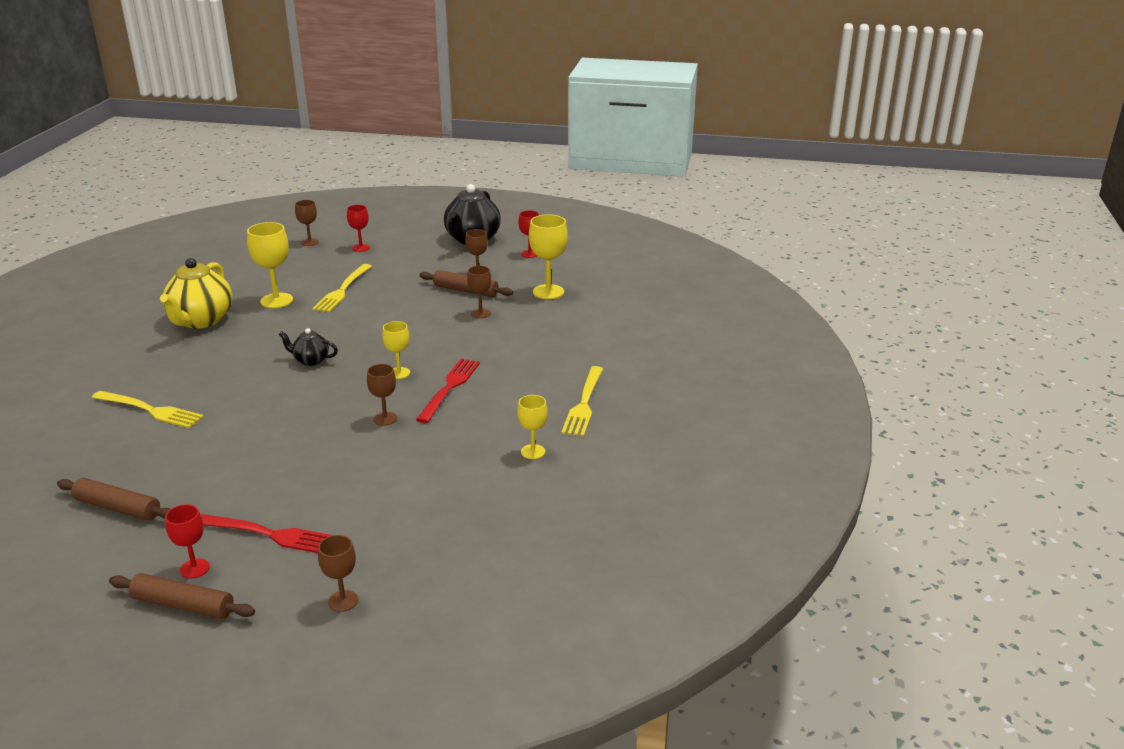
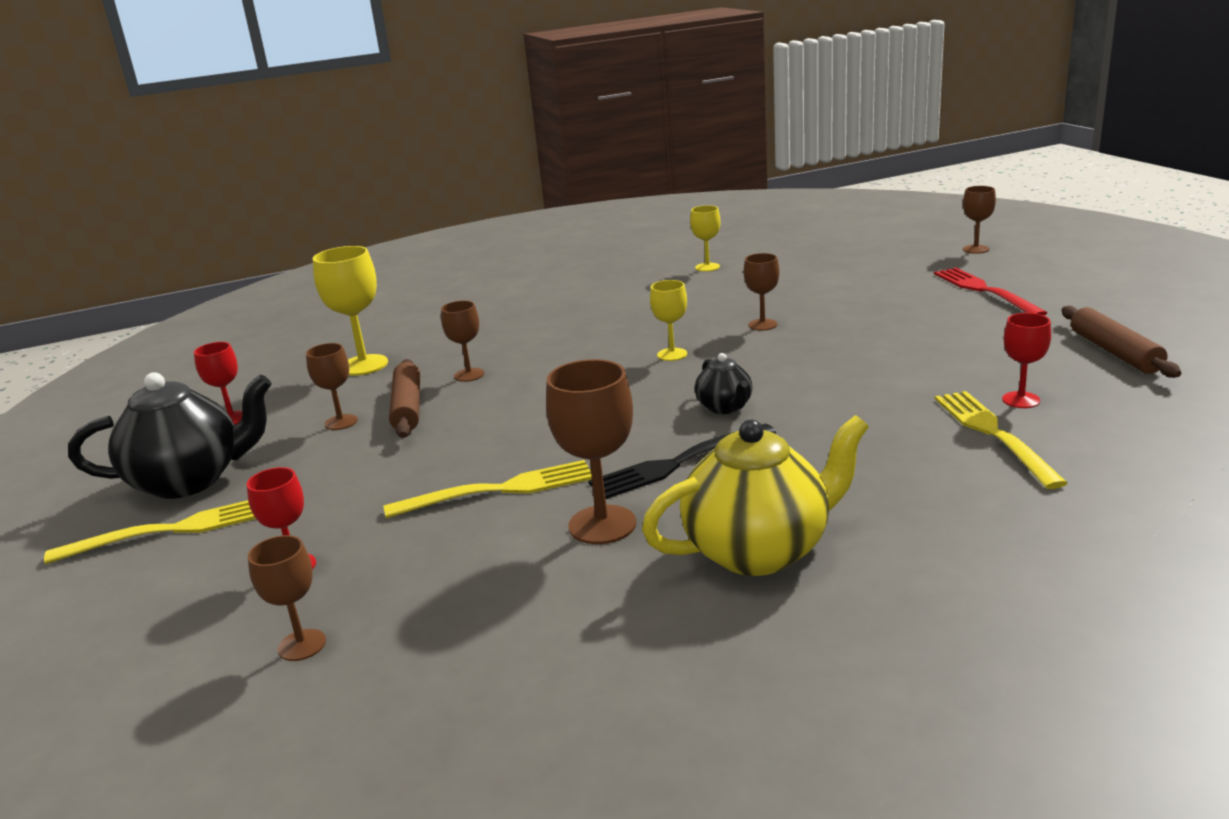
camera: 120 degrees left, 5 degrees down
brown rolling pin [109,573,255,619] -> none
red goblet [165,504,210,579] -> red goblet moved to [1002,313,1051,408]
yellow goblet [247,222,293,308] -> brown goblet [546,359,636,544]
red fork [416,359,480,423] -> none
yellow fork [561,366,603,436] -> yellow fork moved to [44,500,256,564]
none -> black fork [588,424,776,499]

